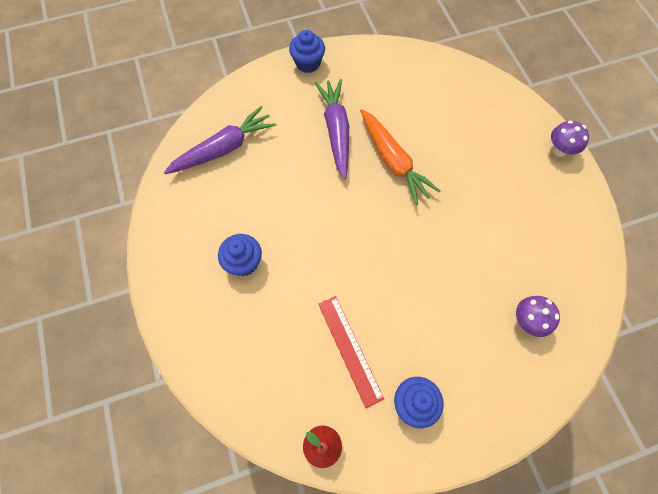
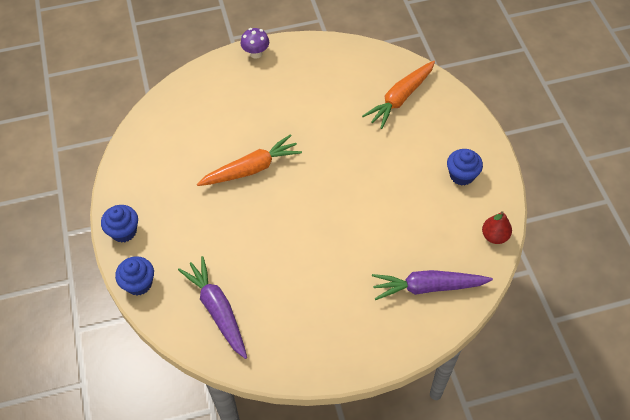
camera: 85 degrees left, 10 degrees down
blue cupcake [218,234,262,276] -> blue cupcake moved to [115,256,154,296]
purple carrot [315,79,349,180] -> purple carrot moved to [372,270,493,300]
red ruler [318,296,384,408] -> none
purple mushroom [516,296,560,337] -> orange carrot [362,61,435,129]

